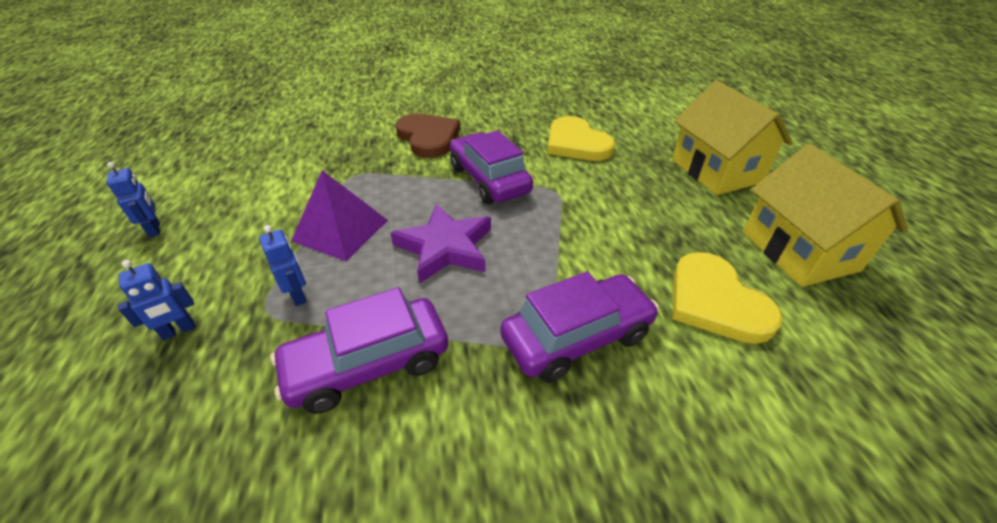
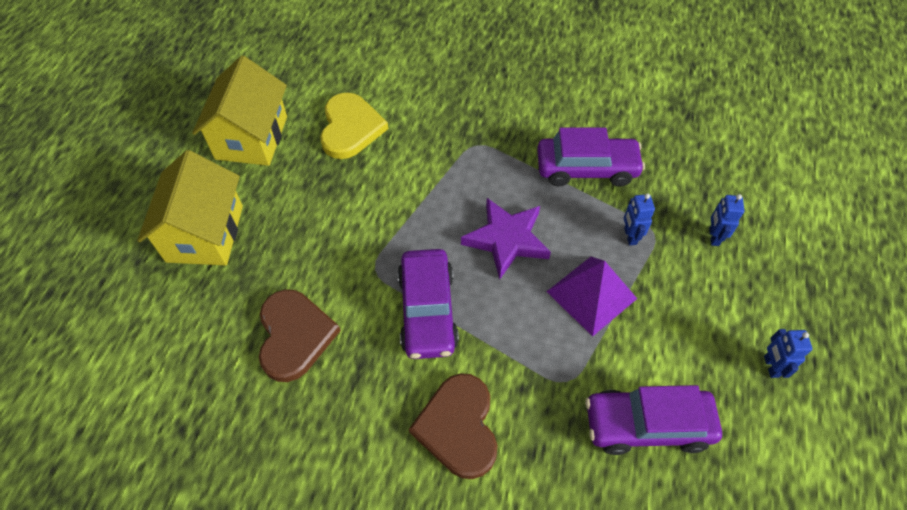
camera: 155 degrees left, 15 degrees up
blue robot [118,260,195,341] -> blue robot turned 75 degrees counterclockwise [709,194,744,246]
purple car [500,272,659,383] -> purple car moved to [585,385,722,455]
yellow heart [547,116,615,161] -> brown heart [259,289,341,382]

